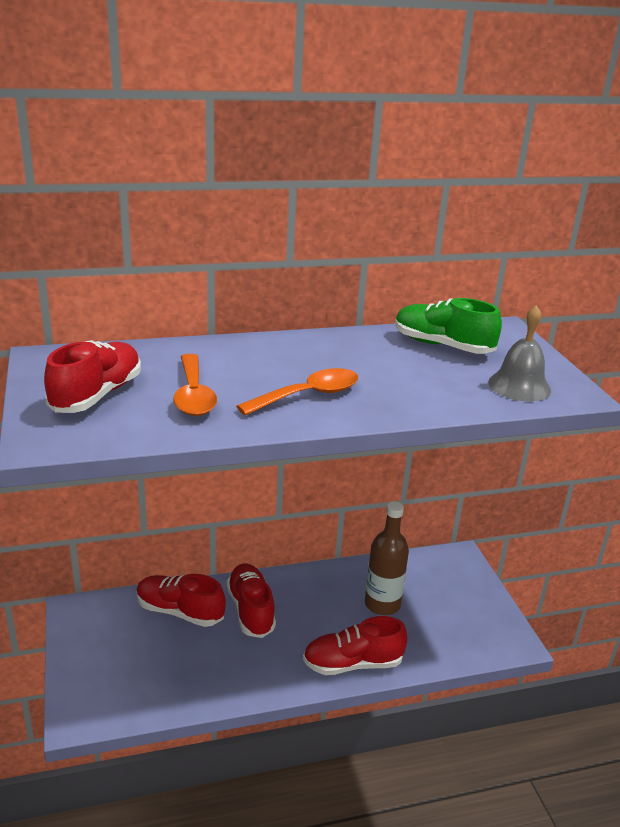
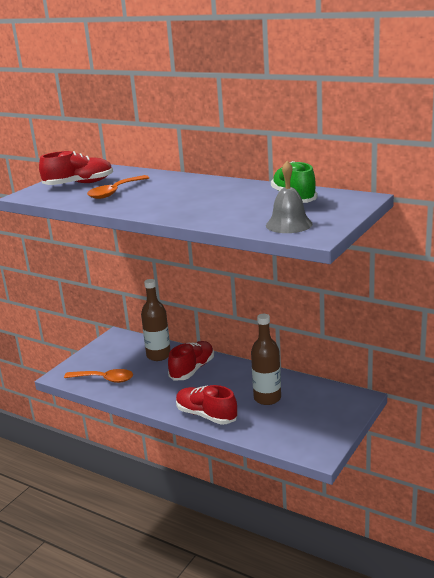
camera: 50 degrees right, 5 degrees down
red shoe [136,574,226,627] -> brown bottle [141,279,171,361]
orange spoon [237,368,358,416] -> orange spoon moved to [64,369,133,383]

